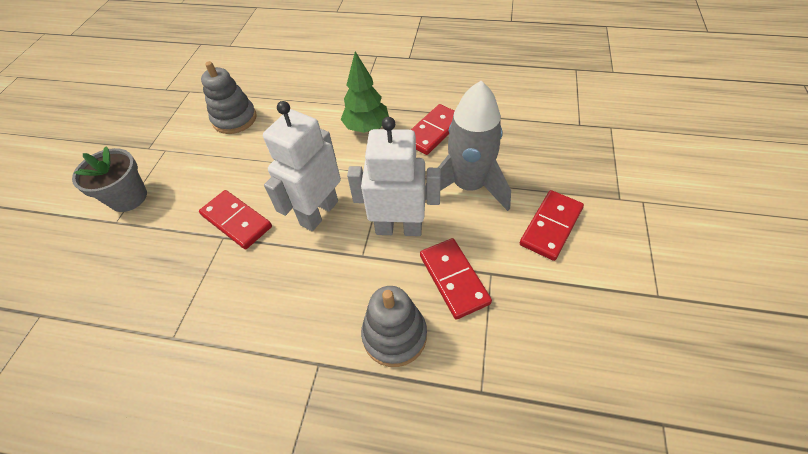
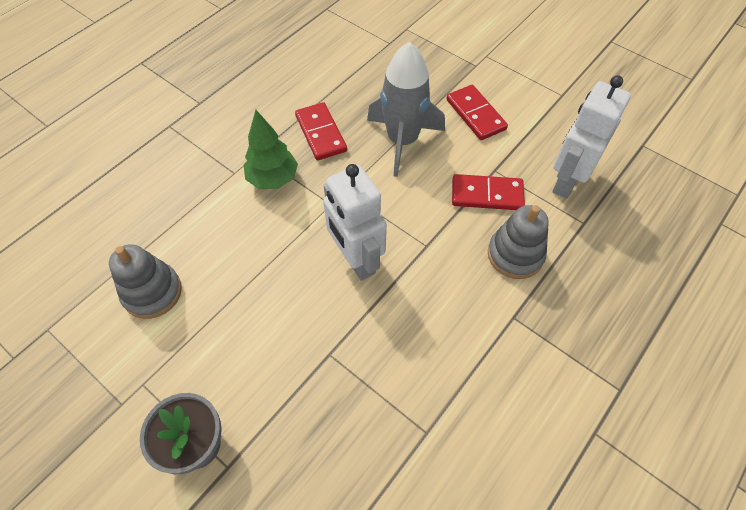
camera: 65 degrees left, 5 degrees up
red domino [199,190,272,249] -> none
white robot [347,117,441,236] -> white robot moved to [552,75,631,199]

